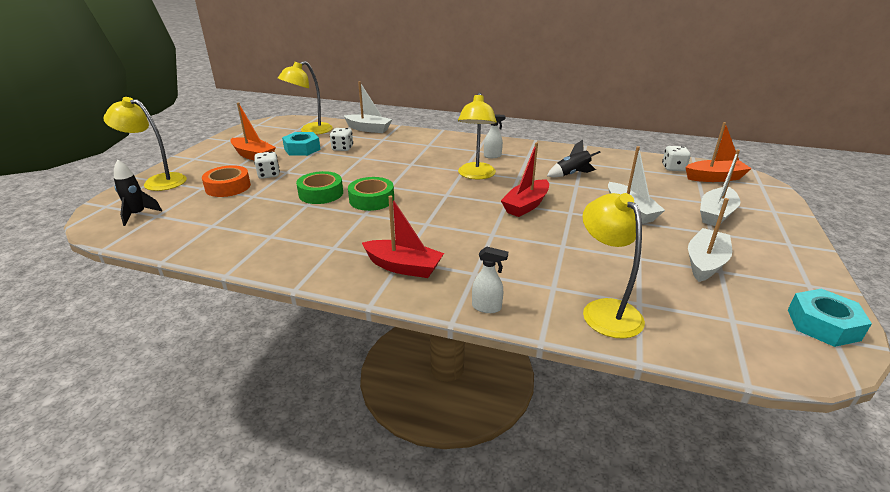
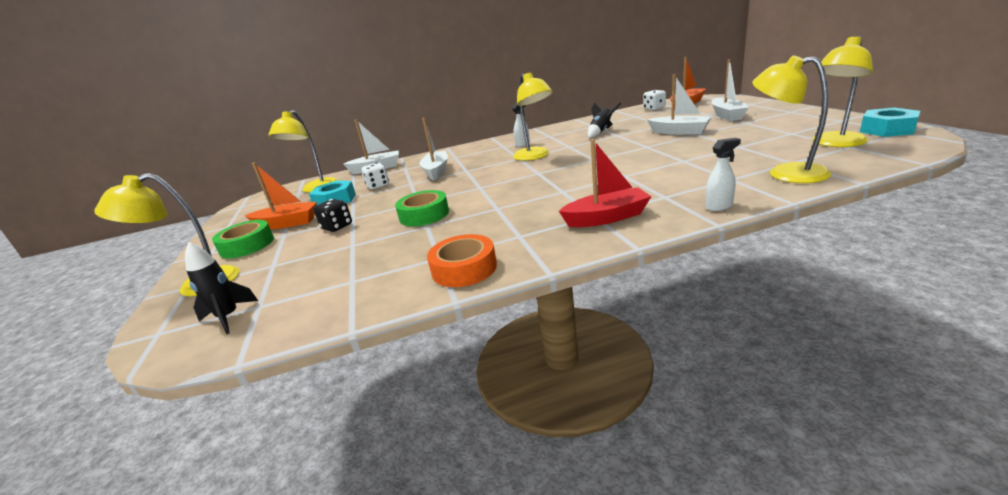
camera: 30 degrees left, 5 degrees down
orange tape [202,165,251,197] -> orange tape moved to [427,234,497,287]
white dice [254,152,280,179] -> black dice [313,199,352,232]
green tape [348,177,394,211] -> green tape moved to [212,220,274,258]
red boat [501,142,549,217] -> none
white boat [688,198,732,282] -> white boat moved to [420,118,448,180]
none -> yellow lamp [813,36,873,147]

